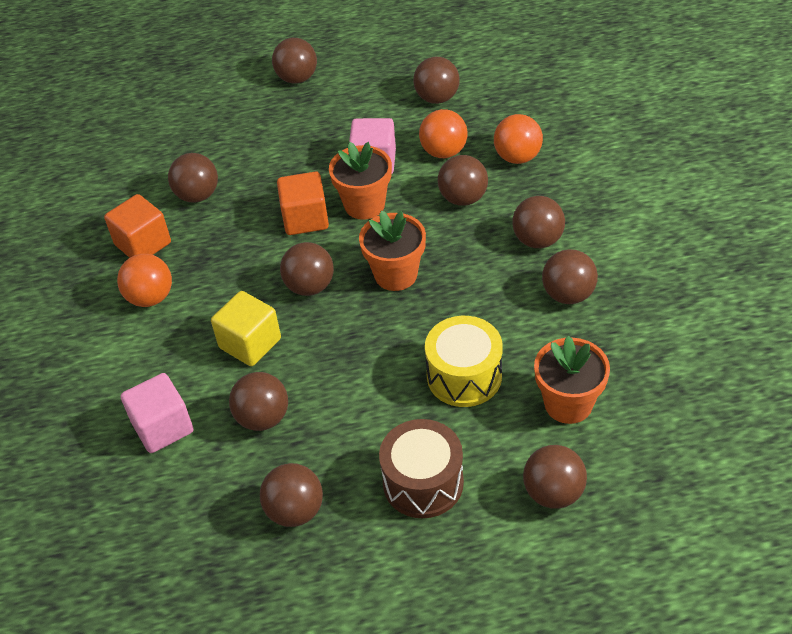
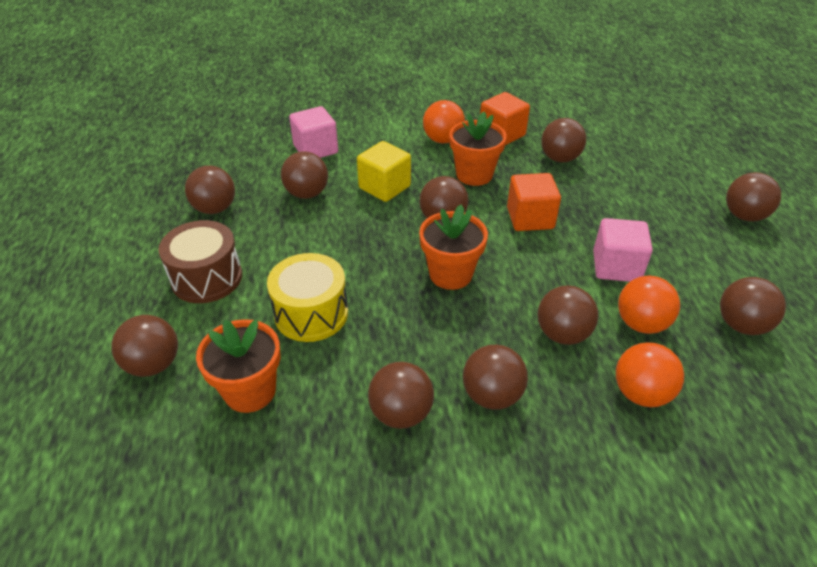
camera: 90 degrees right, 5 degrees down
orange flower pot [329,142,392,220] -> orange flower pot moved to [449,112,507,186]

